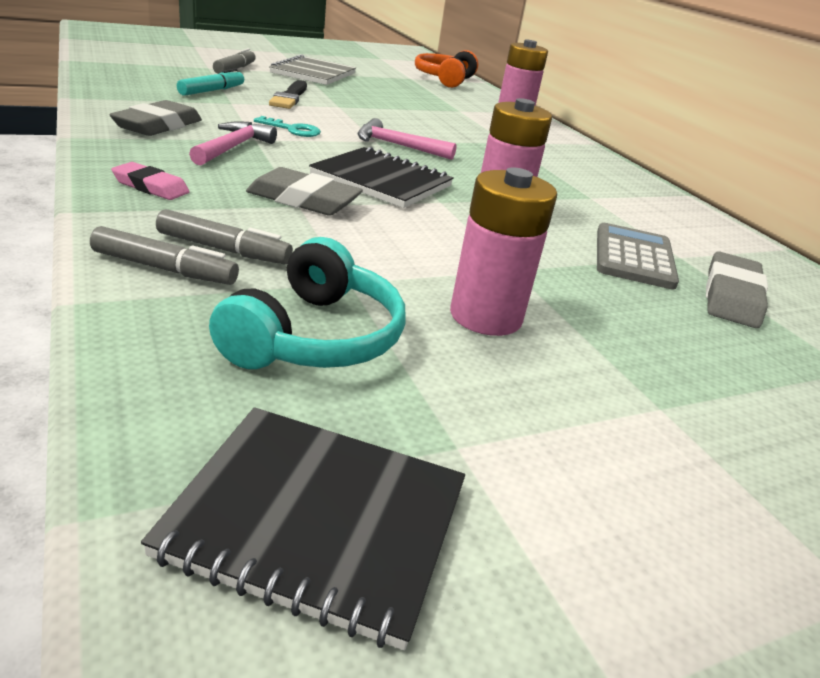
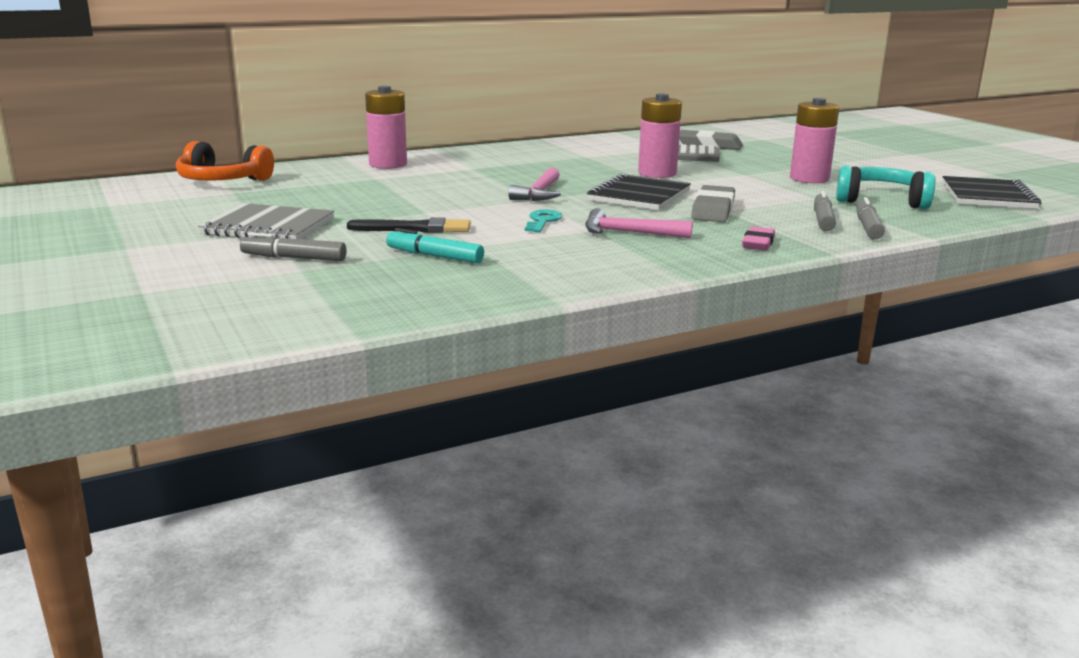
camera: 90 degrees left, 10 degrees down
grey eraser [110,100,202,136] -> none

